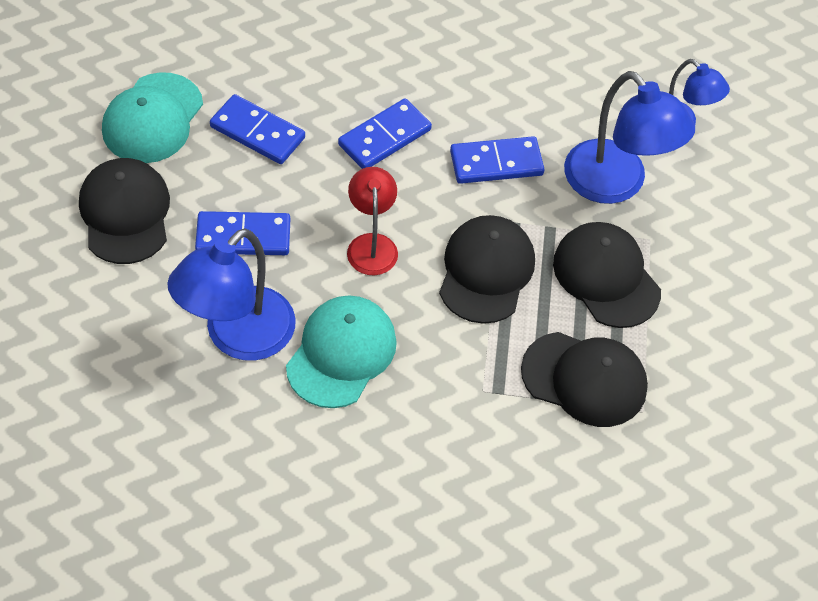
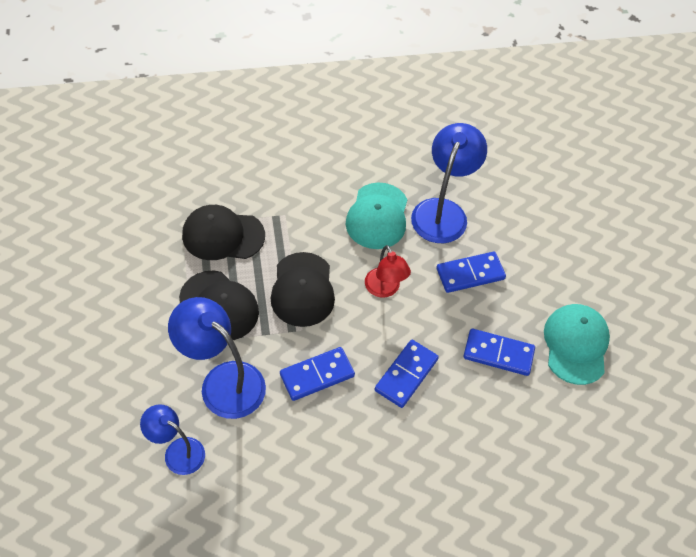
camera: 165 degrees right, 0 degrees up
black cap [79,158,170,264] -> none

